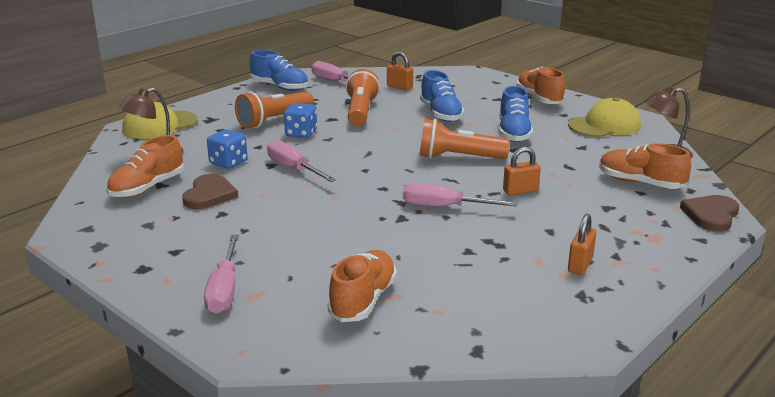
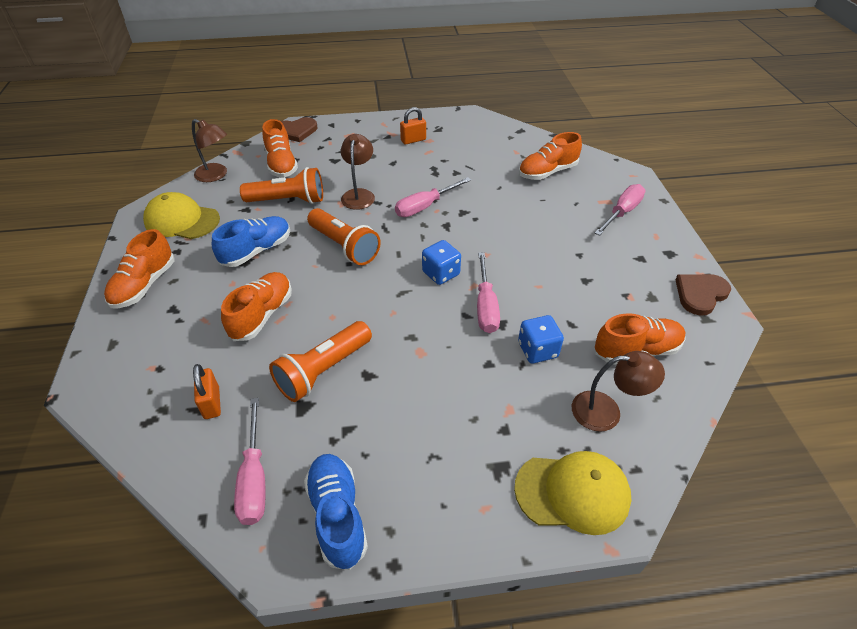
camera: 140 degrees left, 20 degrees up
brown heart [182,174,238,209] -> brown heart moved to [675,274,731,316]
orange flashlight [235,91,314,128] -> orange flashlight moved to [240,167,323,204]
blue dice [284,103,317,138] -> blue dice moved to [422,240,461,285]
pink screwdriver [403,183,517,207] -> pink screwdriver turned 90 degrees clockwise [395,177,471,217]
blue shoe [420,70,464,122] -> orange shoe [221,272,292,341]
orange padlock [503,147,541,195] -> brown lamp [341,134,375,210]

